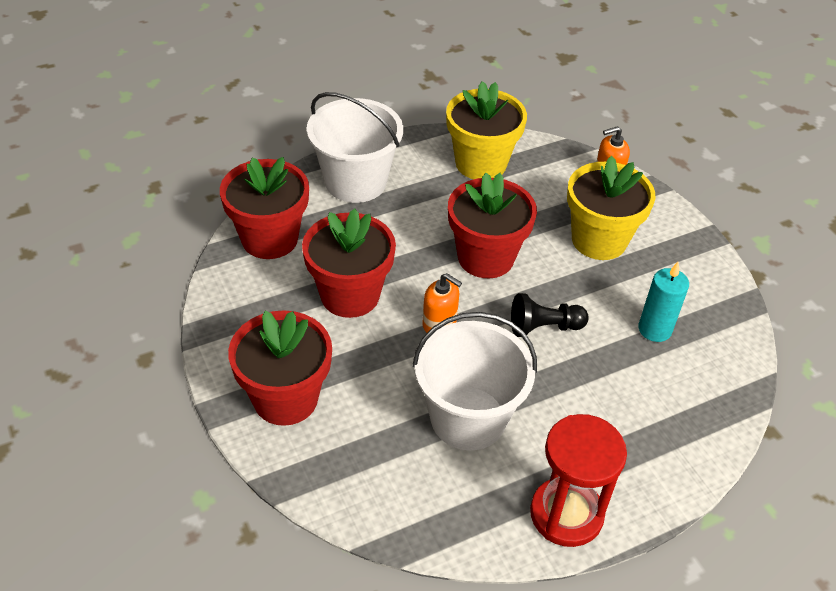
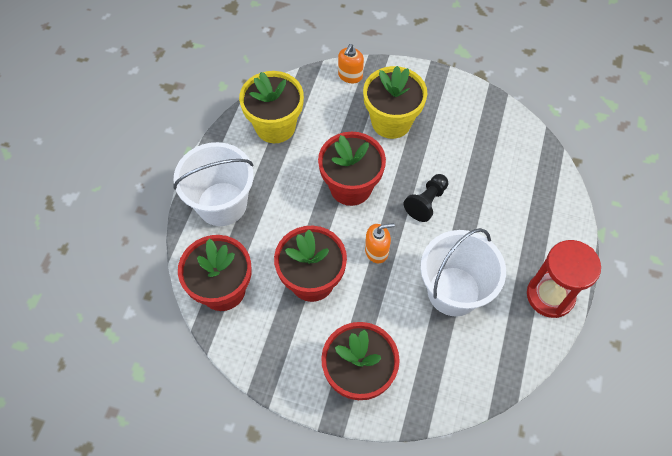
camera: 45 degrees left, 15 degrees up
turquoise candle [638,262,689,342] -> none

